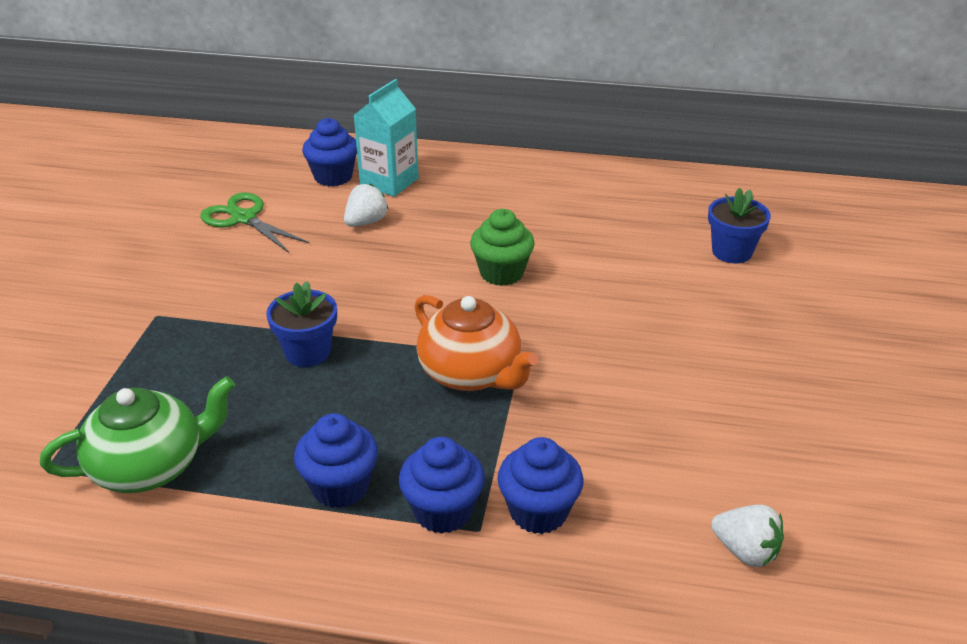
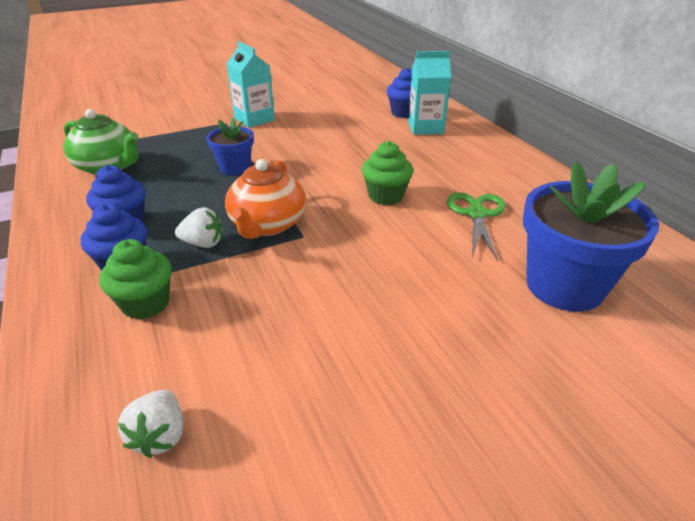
camera: 55 degrees right, 0 degrees up
green scissors [200,193,310,253] -> green scissors moved to [447,192,506,261]
white strawberry [344,184,389,227] -> white strawberry moved to [175,207,222,248]
blue cupcake [497,437,584,534] -> green cupcake [99,239,172,319]
blue flower pot [708,188,771,263] -> blue flower pot [523,161,659,312], size x1.82
none -> turquoise carton [227,41,275,128]

